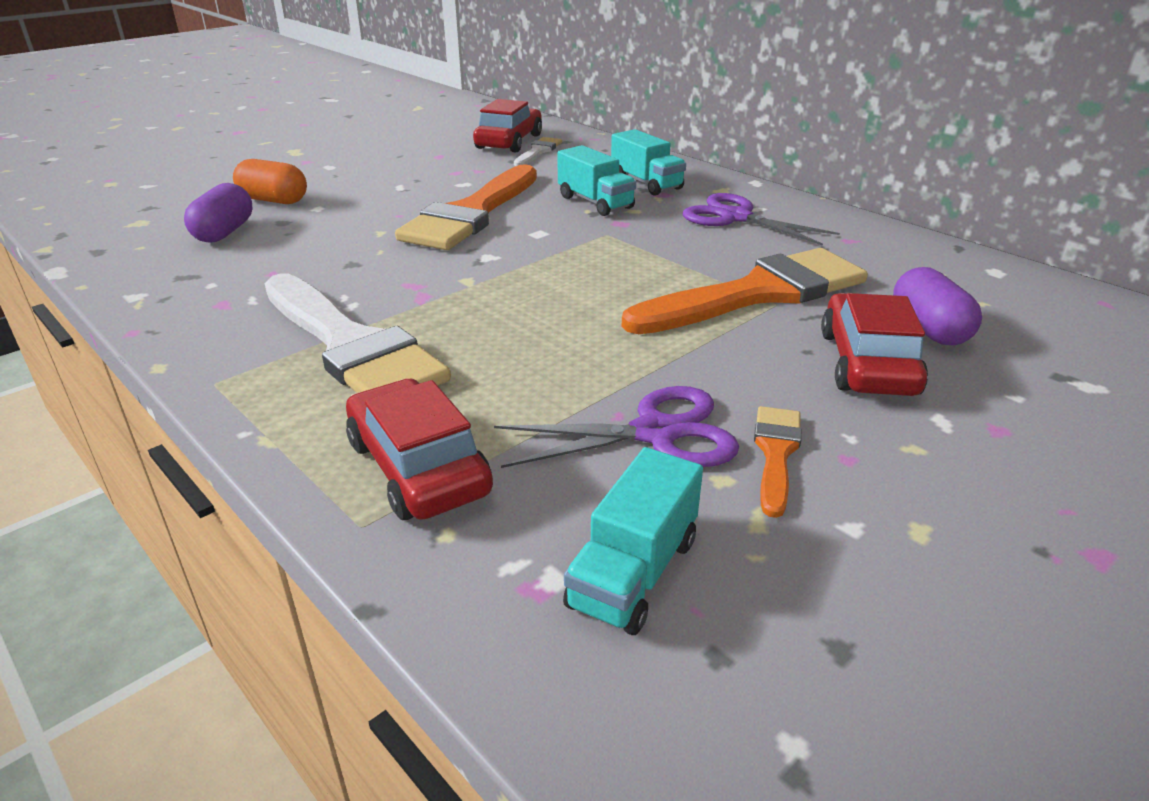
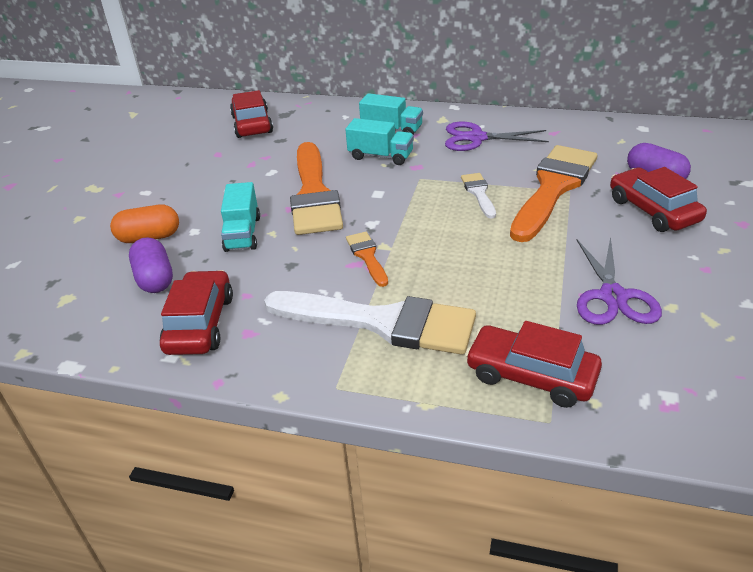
camera: 30 degrees left, 5 degrees up
purple scissors [494,386,739,468] -> purple scissors turned 135 degrees clockwise [577,237,662,325]
white brush [514,137,562,166] -> white brush moved to [461,173,496,218]
turquoise truck [563,447,703,635] -> turquoise truck moved to [221,182,260,252]
orange brush [754,406,802,518] -> orange brush moved to [346,232,388,287]
none -> red car [160,270,233,355]

